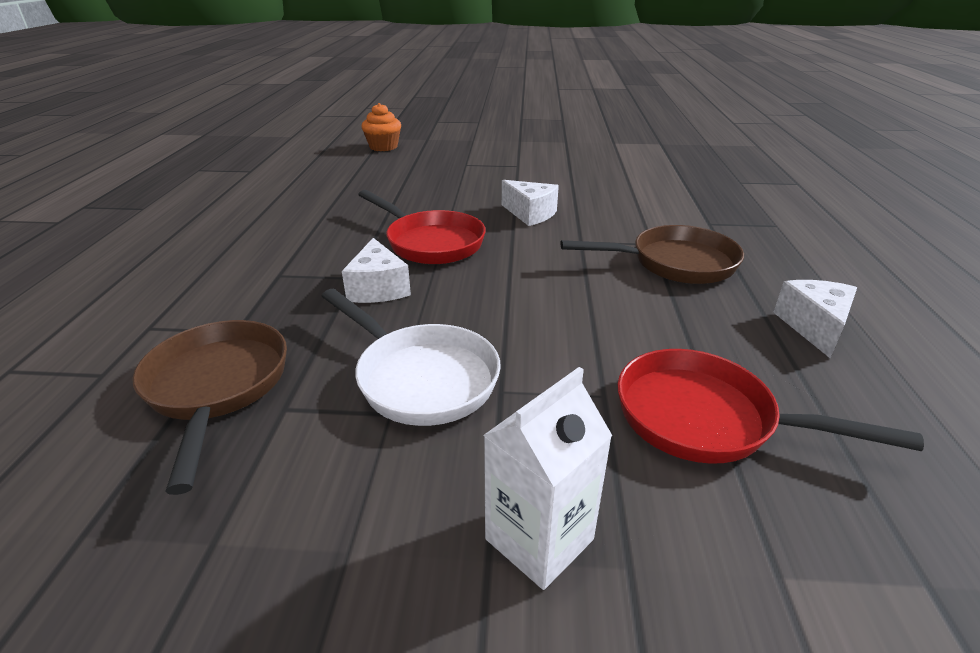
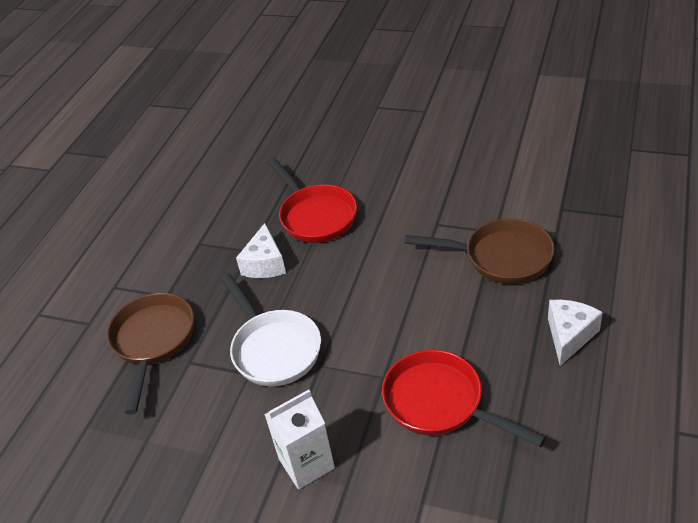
camera: 20 degrees right, 10 degrees up
orange cupcake [361,103,401,151] -> none
white cheese [502,180,559,226] -> none

